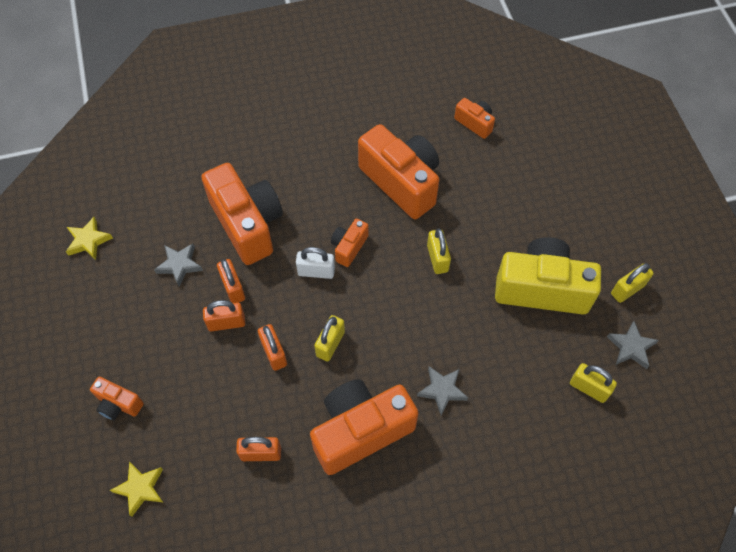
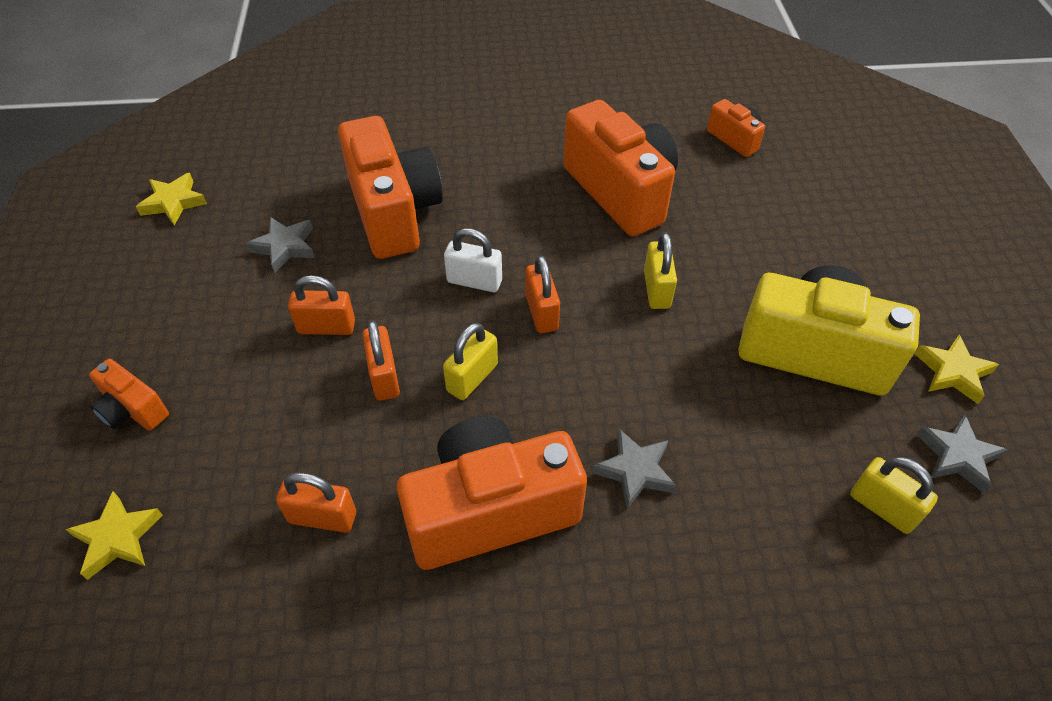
camera: 10 degrees right, 10 degrees down
orange padlock [217,259,245,303] -> orange padlock moved to [525,255,560,333]
orange camera [331,219,369,267] -> none
yellow padlock [611,263,654,303] -> yellow star [915,334,999,404]

